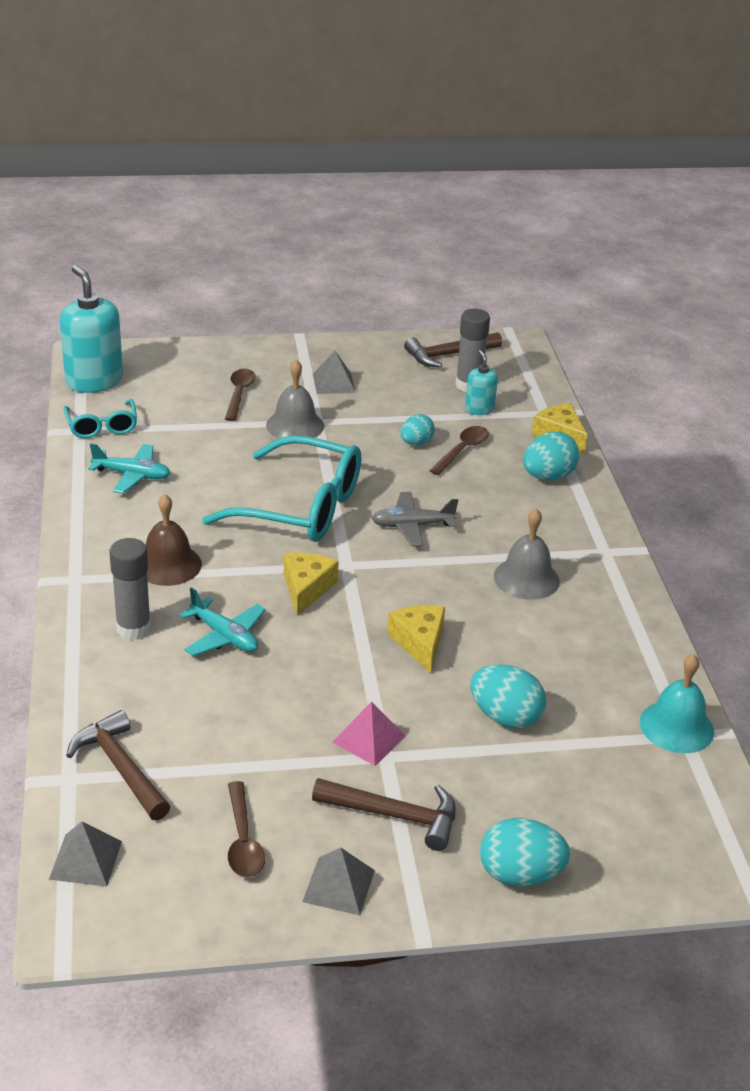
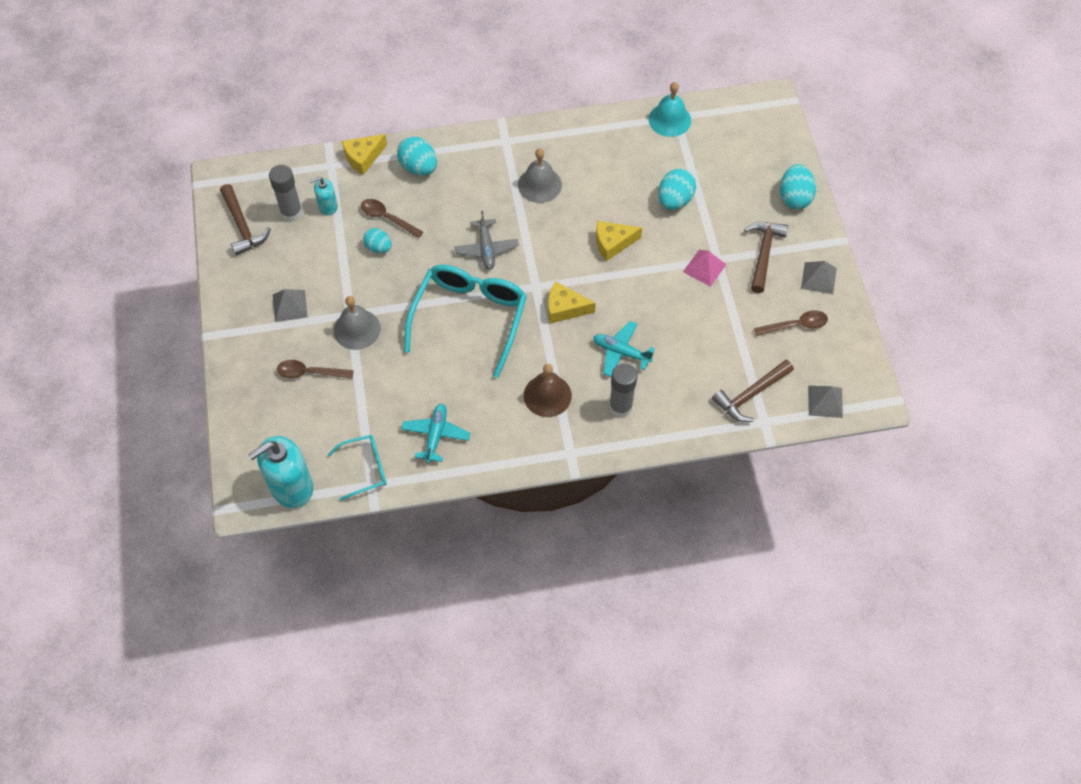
camera: 90 degrees left, 25 degrees up
turquoise plane [179,587,266,656] -> turquoise plane turned 105 degrees counterclockwise [593,321,655,377]

